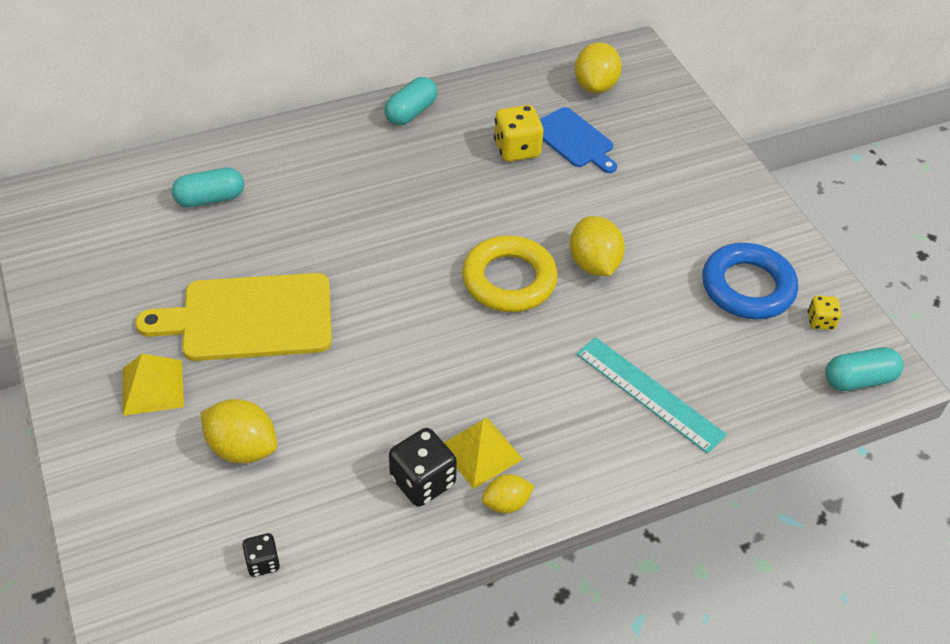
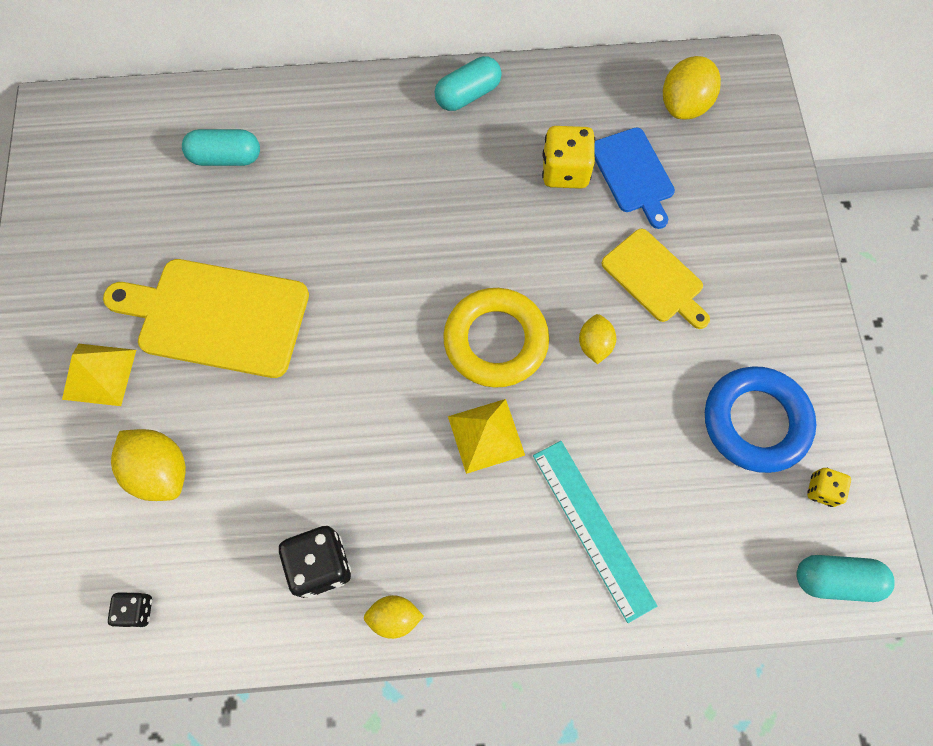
camera: 20 degrees right, 20 degrees up
yellow pyramid [444,418,523,489] -> yellow pyramid moved to [448,399,525,474]
yellow lemon [570,216,625,276] -> yellow lemon [579,314,616,364], size x0.61
none -> yellow cutting board [601,229,710,329]

